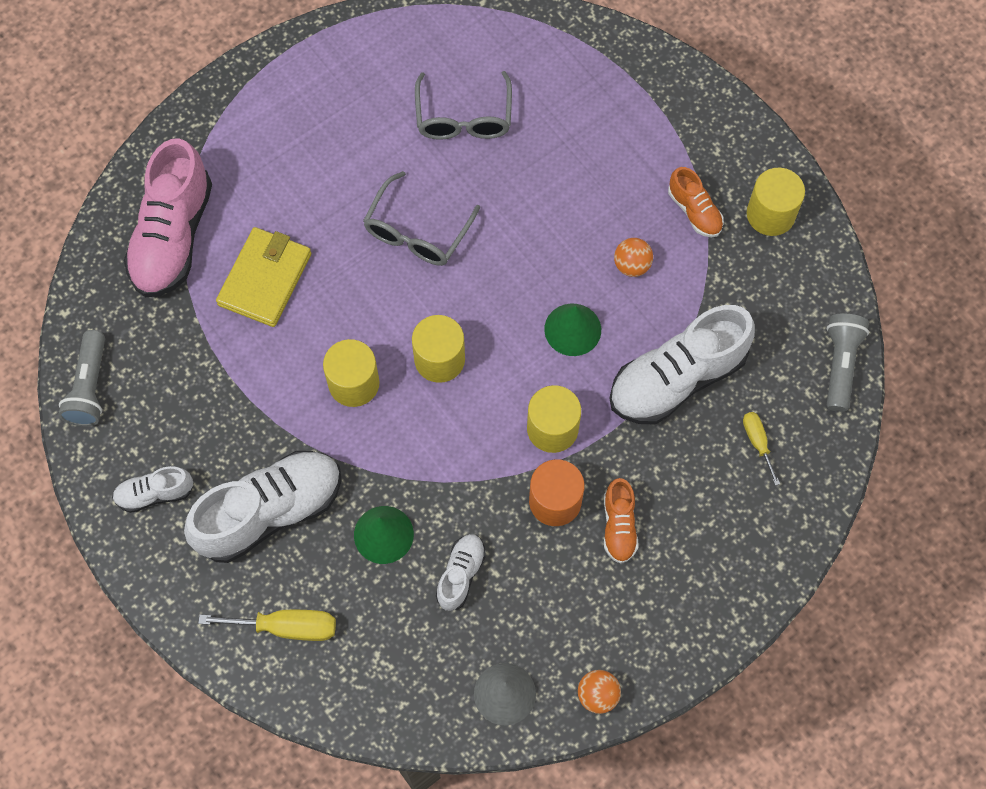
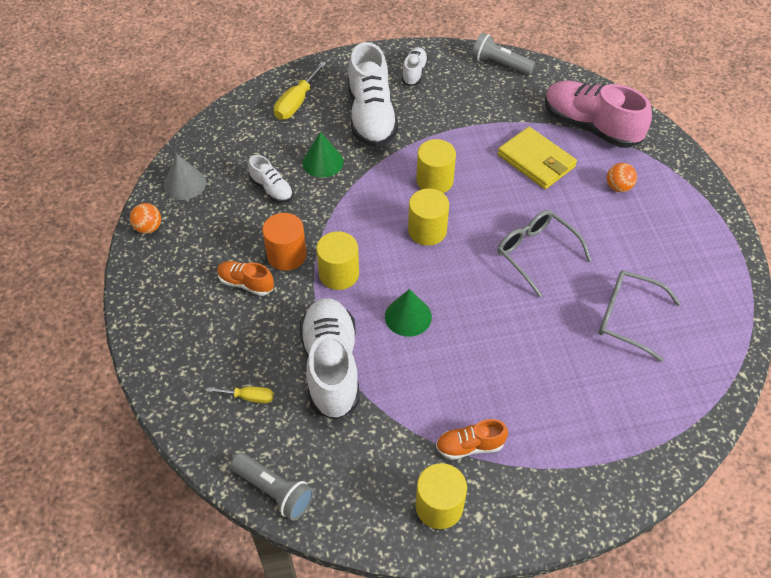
camera: 115 degrees right, 15 degrees down
orange ball [614,238,653,277] -> orange ball moved to [607,163,637,192]

